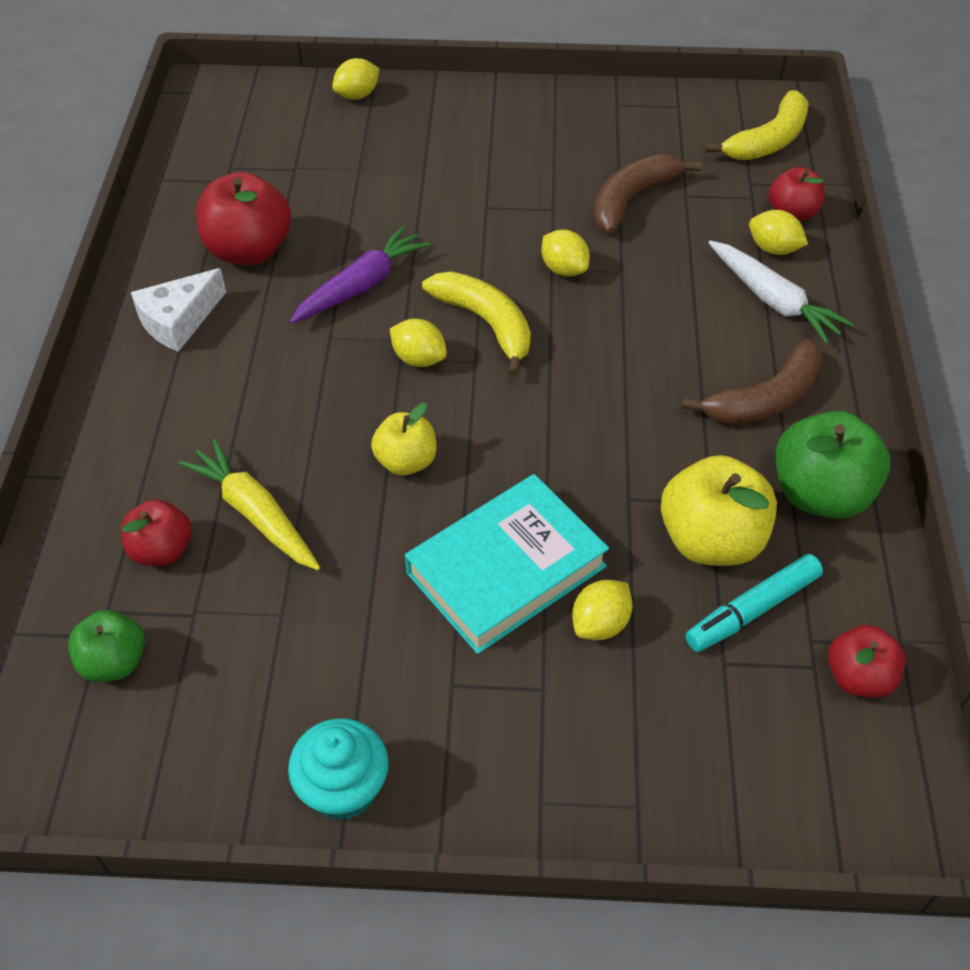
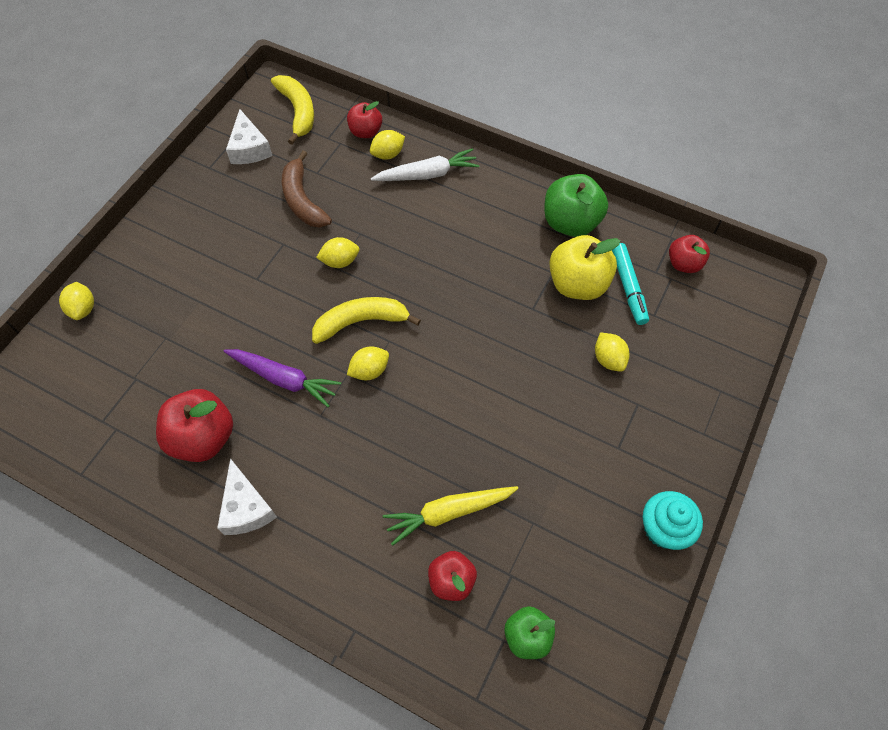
camera: 65 degrees left, 10 degrees up
purple carrot [290,226,430,324] -> purple carrot turned 135 degrees clockwise [224,349,341,407]
yellow apple [371,403,437,476] -> none
turquoise book [405,474,609,654] -> none
brown banana [682,338,822,425] -> none
none -> white cheese [226,109,272,164]

